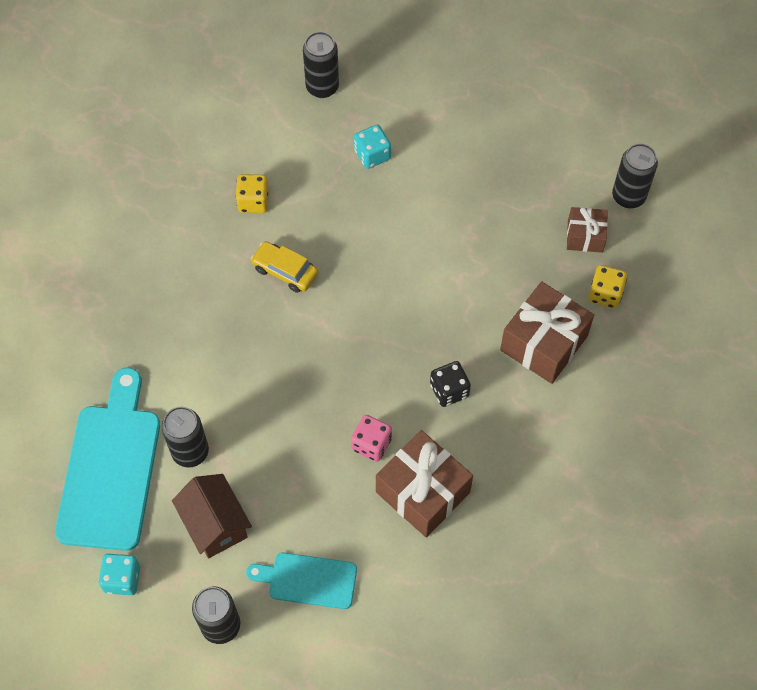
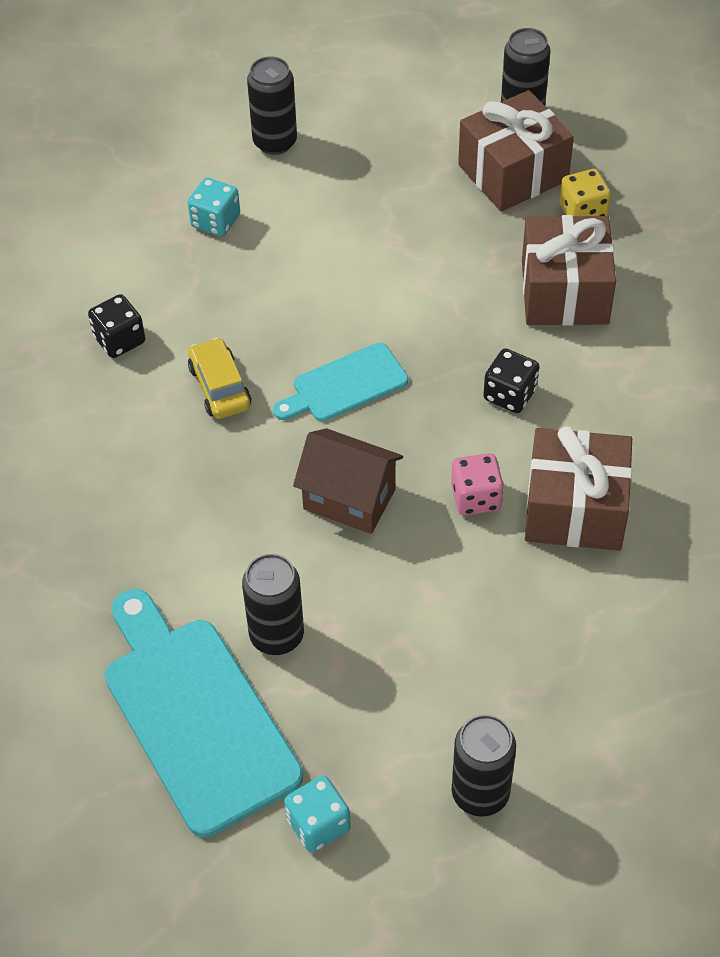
camera: 35 degrees left, 10 degrees down
brown house [172,474,252,558] -> brown house moved to [293,428,403,534]
yellow dice [235,174,269,213] -> black dice [88,294,145,358]
turquoise cutting board [246,553,357,609] -> turquoise cutting board moved to [273,343,408,421]
yellow car [251,241,318,293] -> yellow car turned 75 degrees clockwise [188,338,251,419]
black can [303,32,339,98] -> black can moved to [247,56,297,155]
brown gift [567,207,608,253] -> brown gift [458,90,574,211], size x1.77

